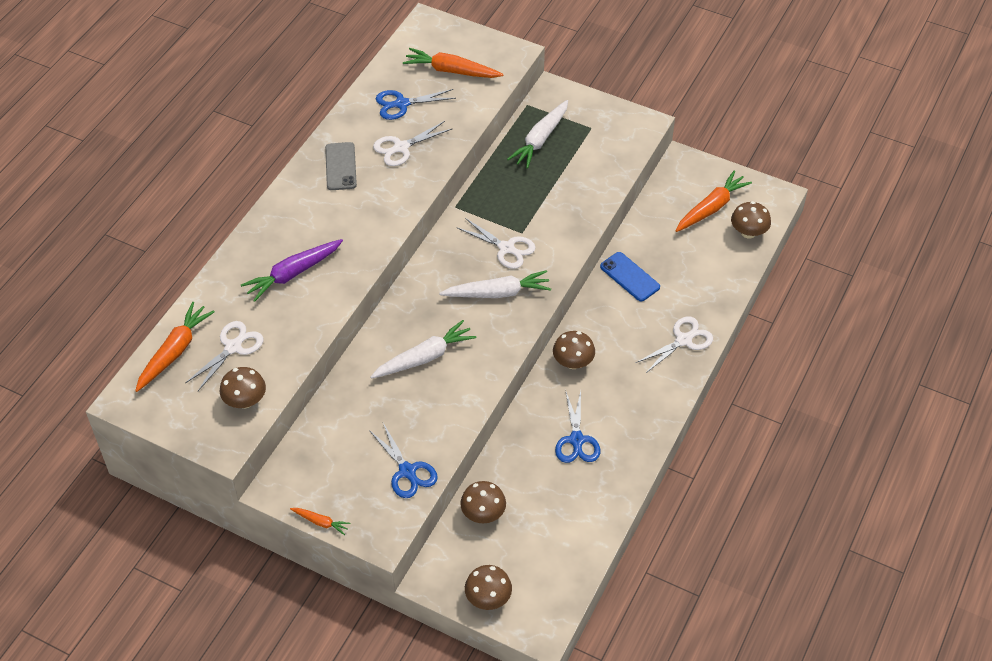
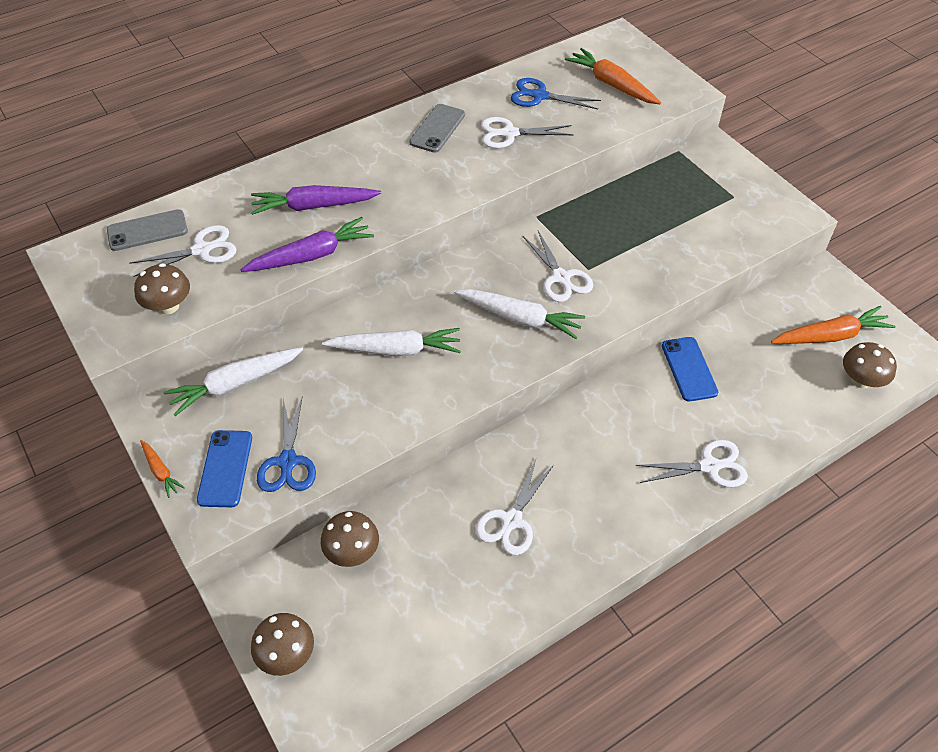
camera: 30 degrees right, 0 degrees up
orange carrot [135,302,215,392] -> grey phone [107,209,188,251]
white carrot [507,100,568,169] -> white carrot moved to [164,347,303,416]
brown mushroom [553,331,595,369] -> none
blue scissors [555,391,600,463] -> white scissors [476,459,554,555]
none -> blue phone [197,430,252,507]
none -> purple carrot [241,217,374,272]

